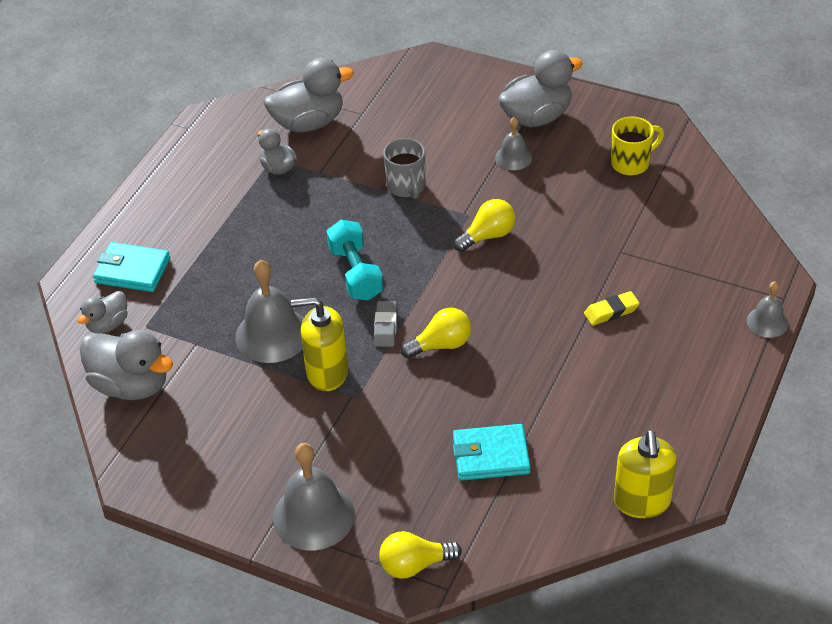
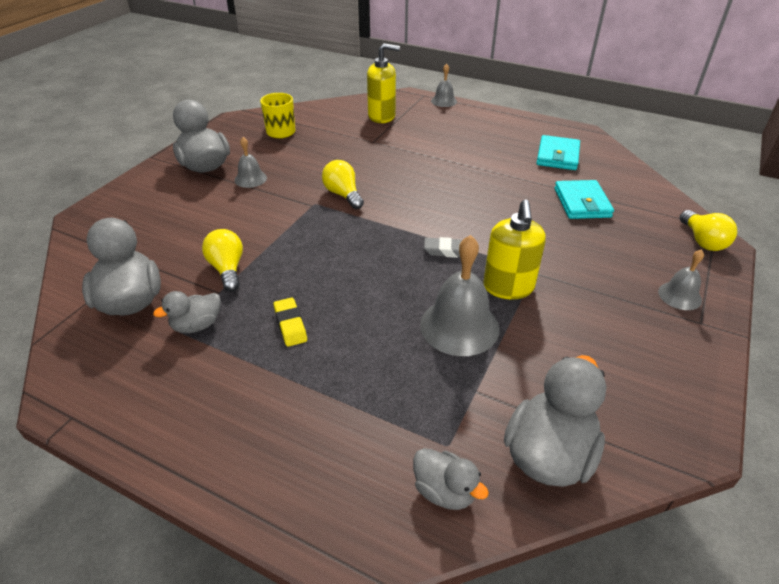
camera: 90 degrees left, 5 degrees down
turquoise wallet [93,242,170,292] -> turquoise wallet moved to [537,135,580,170]
grey bell [273,443,355,550] -> grey bell [658,249,704,310], size x0.55
turquoise dumbbell [326,220,383,301] -> none
grey mug [383,138,425,199] -> none
yellow light bulb [401,308,471,358] -> yellow light bulb moved to [202,229,243,292]
yellow eraser [584,291,640,326] -> yellow eraser moved to [274,297,307,347]
yellow soap dispenser [614,430,677,518] -> yellow soap dispenser moved to [367,43,400,123]

